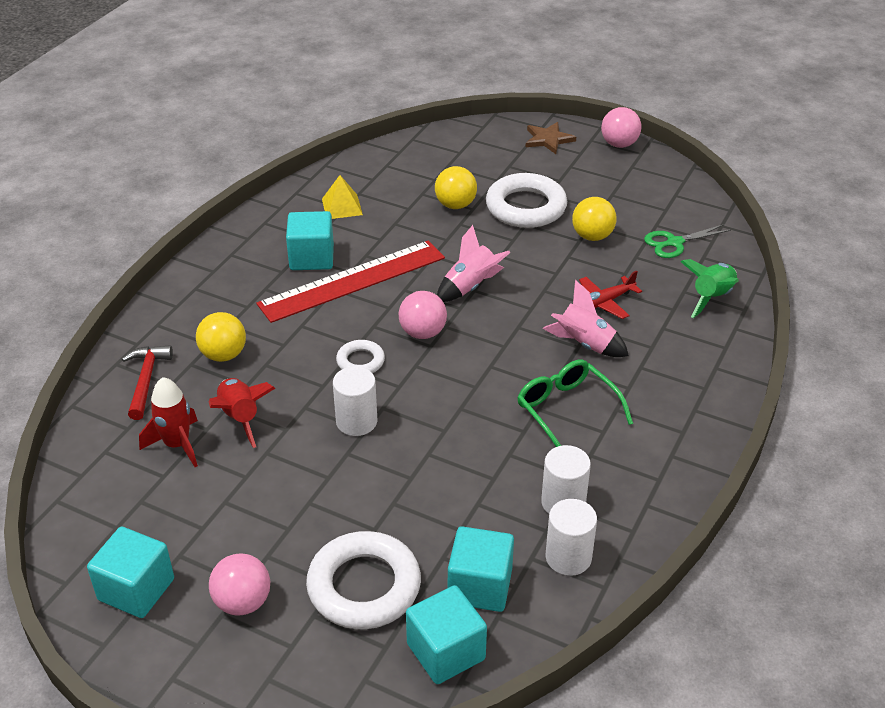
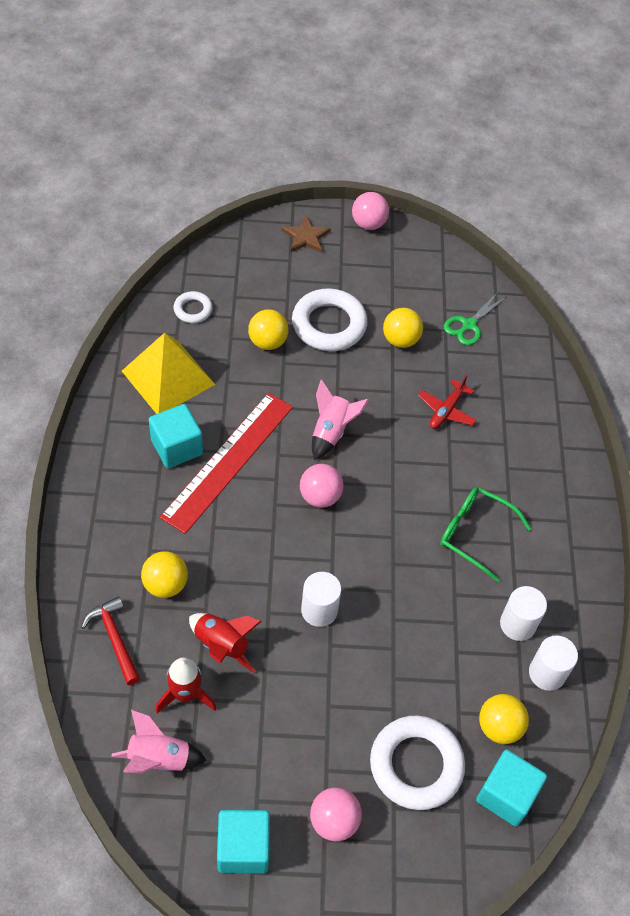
camera: 30 degrees left, 15 degrees up
yellow pyramid [322,175,363,219] -> yellow pyramid [122,333,215,414], size x1.93
white ring [336,340,385,373] -> white ring moved to [174,291,212,323]
turquoise cube [448,526,514,612] -> yellow ball [479,694,529,744]
pink rocket [543,280,629,357] -> pink rocket moved to [111,709,207,773]
green rocket [681,259,739,318] -> none

